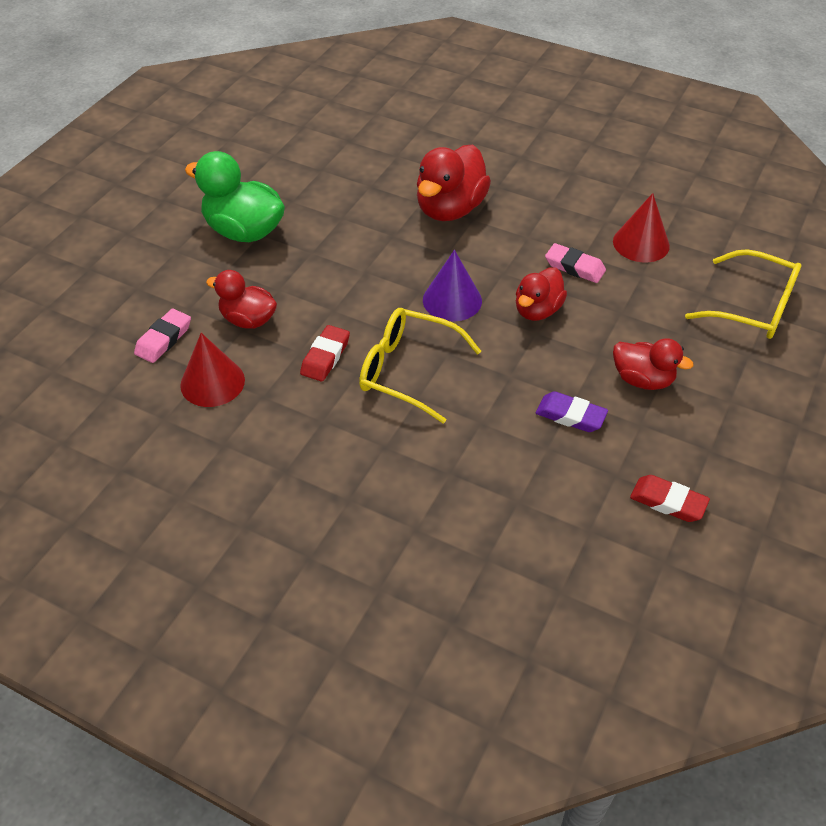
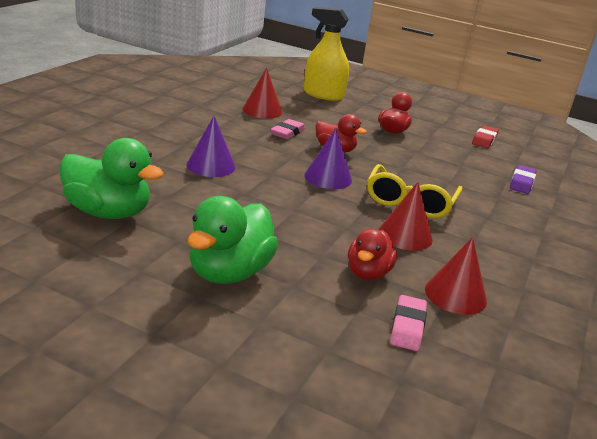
camera: 95 degrees left, 20 degrees down
pink eraser [134,309,191,363] -> pink eraser turned 75 degrees clockwise [390,295,427,351]
red eraser [300,325,350,382] -> red cone [379,182,433,251]
red duck [417,145,491,221] -> purple cone [187,116,236,177]
purple eraser [536,391,608,432] -> purple eraser moved to [510,165,537,194]
yellow glasses [685,249,802,339] -> yellow spray bottle [304,7,349,101]
none -> green duck [59,138,164,219]

